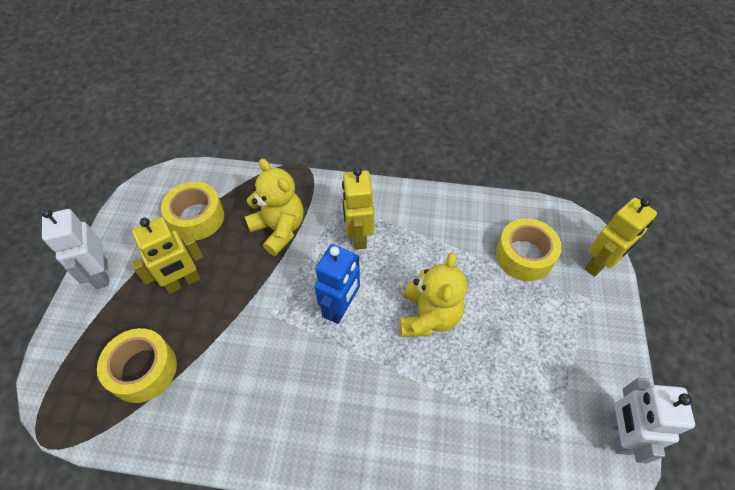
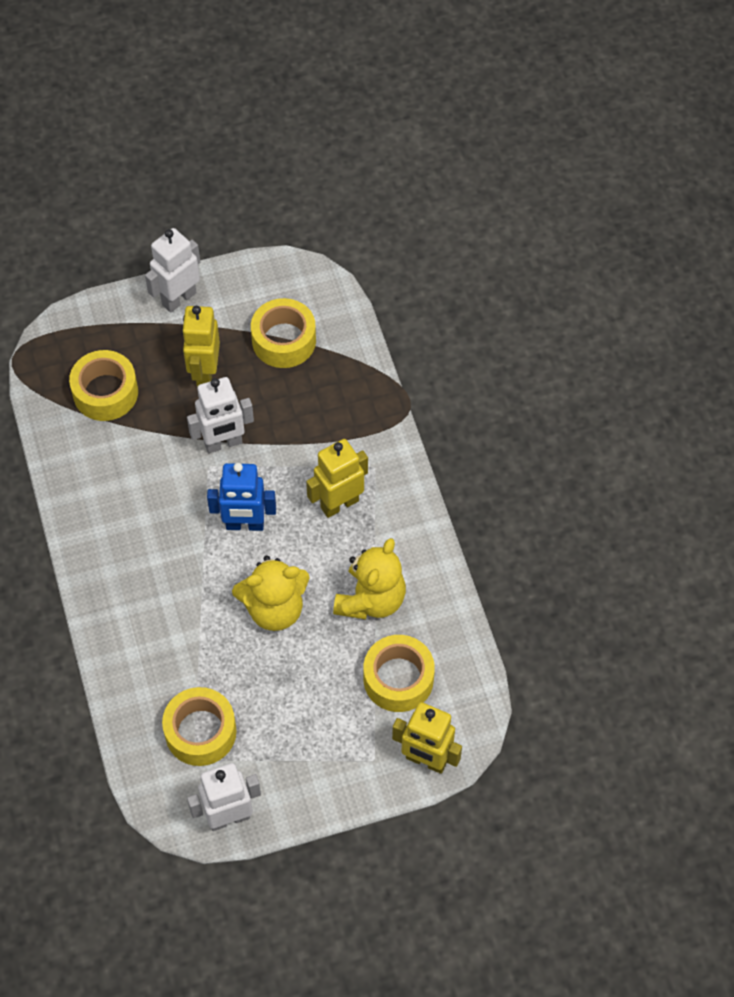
camera: 65 degrees right, 5 degrees up
yellow robot [131,217,203,294] -> yellow robot turned 60 degrees clockwise [182,306,220,387]
yellow teddy bear [245,159,304,256] -> yellow teddy bear moved to [333,538,406,619]
none -> yellow tape [162,687,236,766]
none -> white robot [187,377,254,453]

